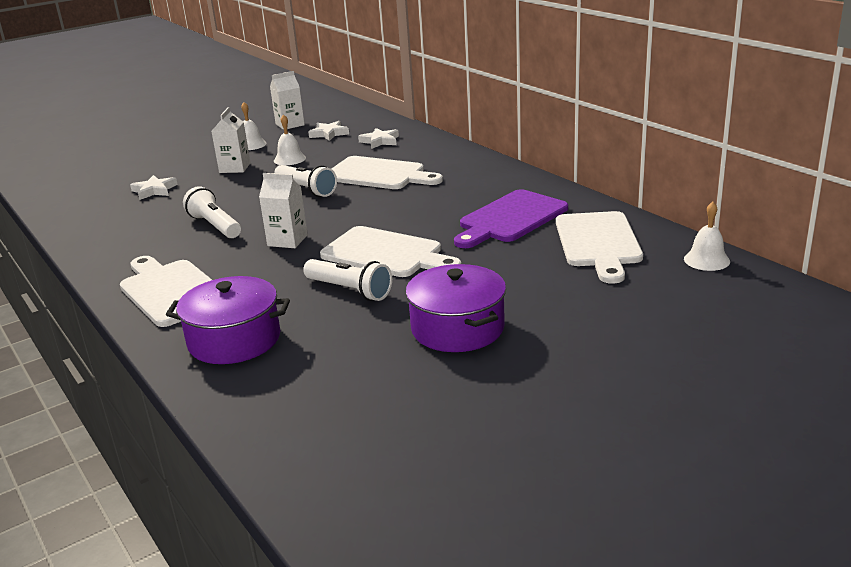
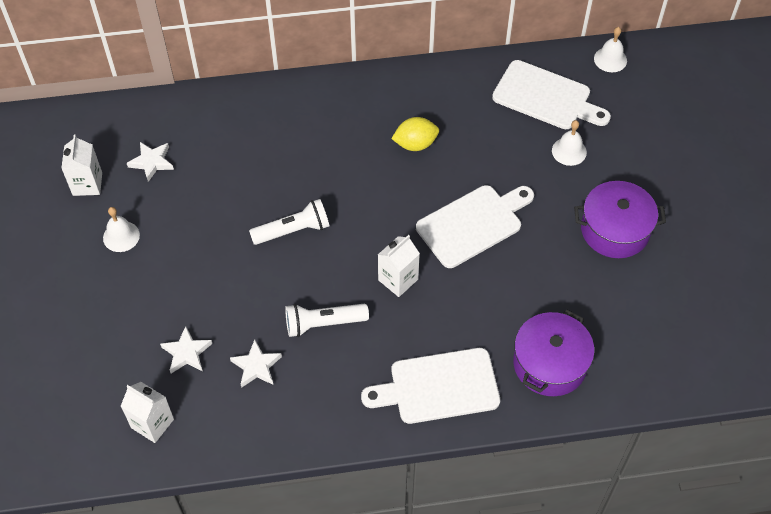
camera: 65 degrees left, 30 degrees up
white carton [211,107,250,173] -> white carton moved to [121,382,174,443]
white bell [274,114,306,165] -> white bell moved to [552,120,587,166]
white flashlight [303,259,392,301] -> none
white cutting board [332,156,443,189] -> none
white star [358,128,399,149] -> white star moved to [230,340,282,388]
purple cutting board [454,189,568,248] -> none
none -> yellow lemon [391,117,439,151]

